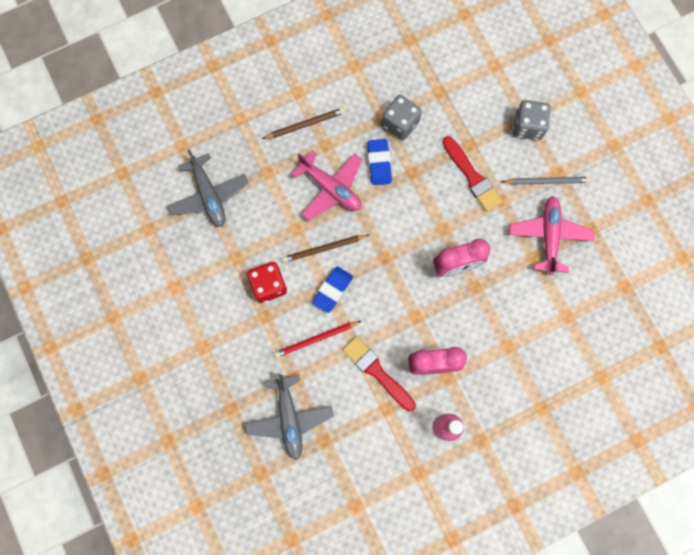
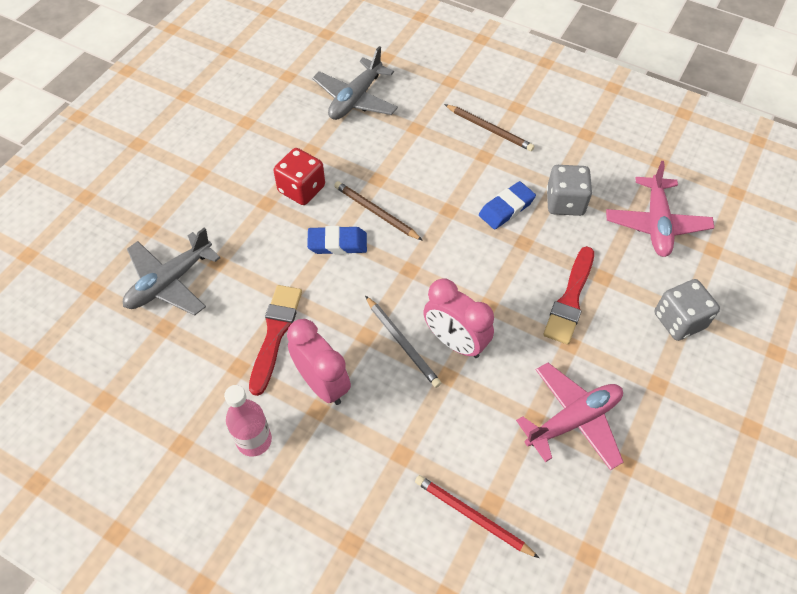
camera: 55 degrees right, 20 degrees down
red pencil [274,321,361,358] -> red pencil moved to [415,475,539,558]
pink plane [291,150,362,221] -> pink plane moved to [606,161,715,257]
grey pencil [501,177,591,185] -> grey pencil moved to [365,296,441,388]

